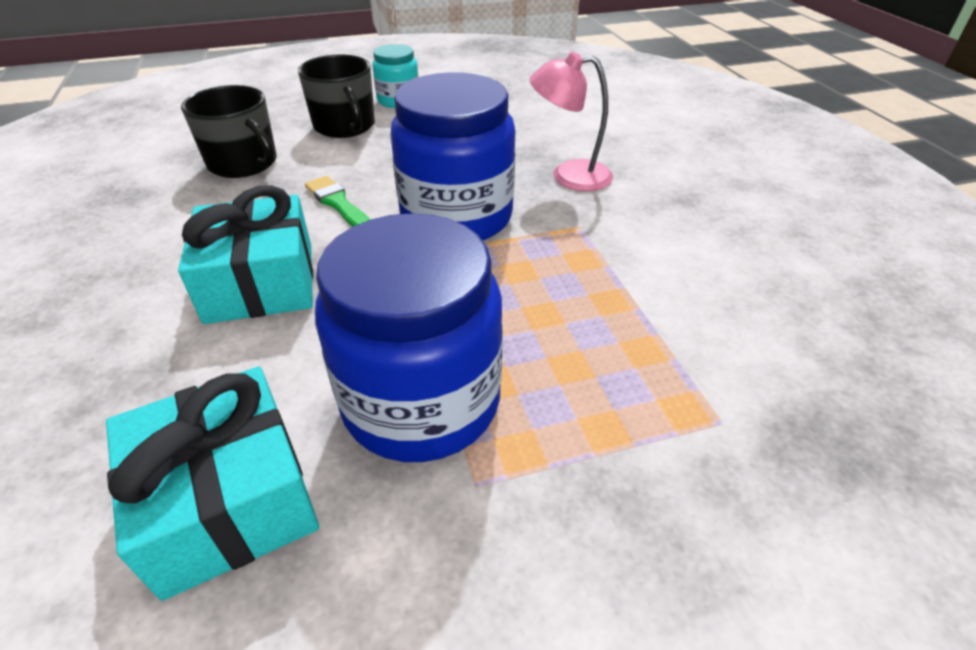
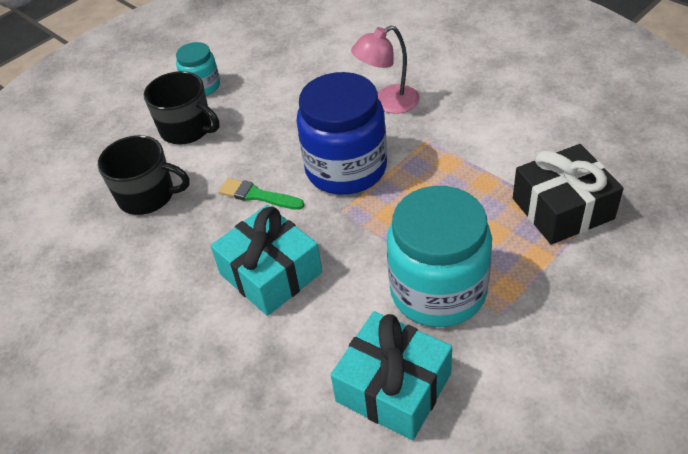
camera: 25 degrees left, 5 degrees up
blue jar [315,213,503,462] -> turquoise jar [387,186,492,327]
none -> black gift [513,144,624,245]

